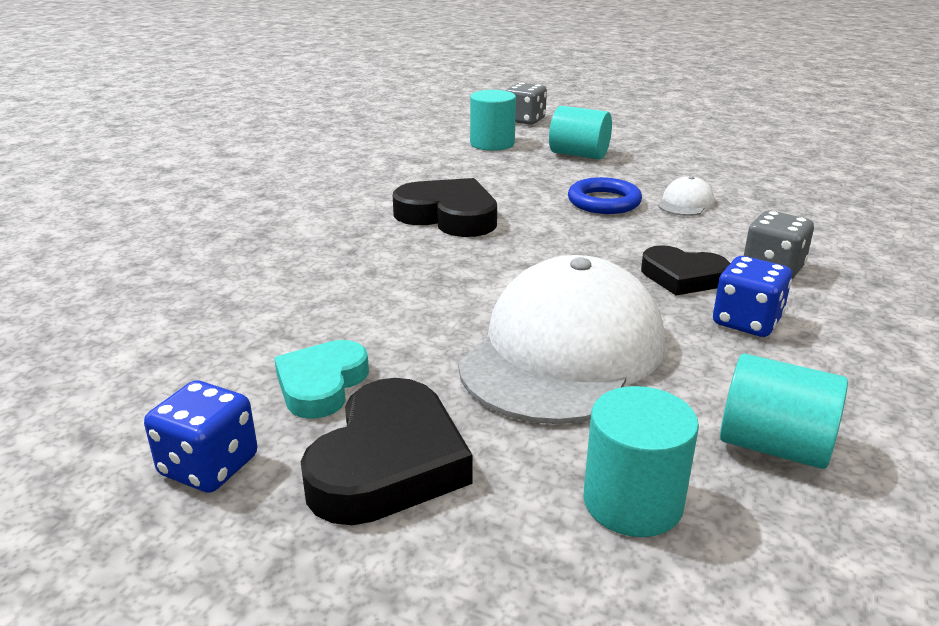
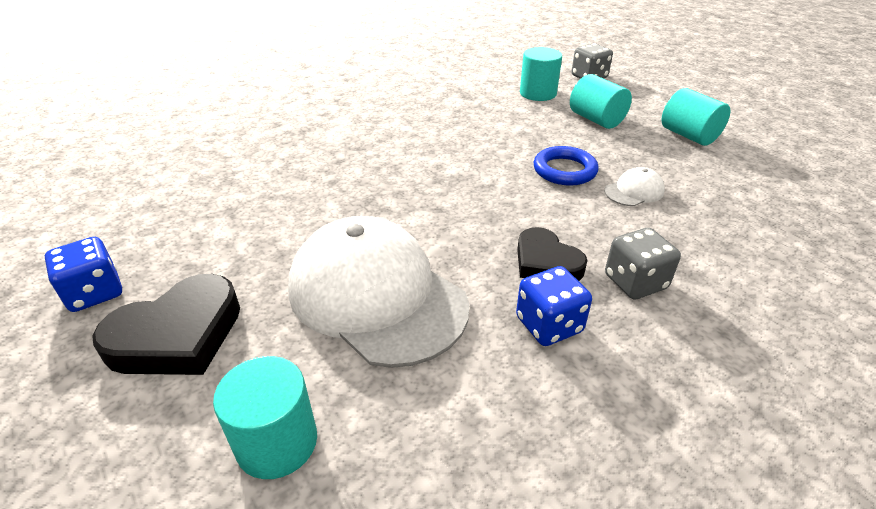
camera: 30 degrees right, 10 degrees up
turquoise heart [274,340,369,419] -> none
black heart [393,178,497,237] -> none
white cap [458,255,665,424] -> white cap turned 105 degrees counterclockwise [288,216,469,368]
turquoise cylinder [720,353,848,469] -> turquoise cylinder moved to [661,88,731,146]

